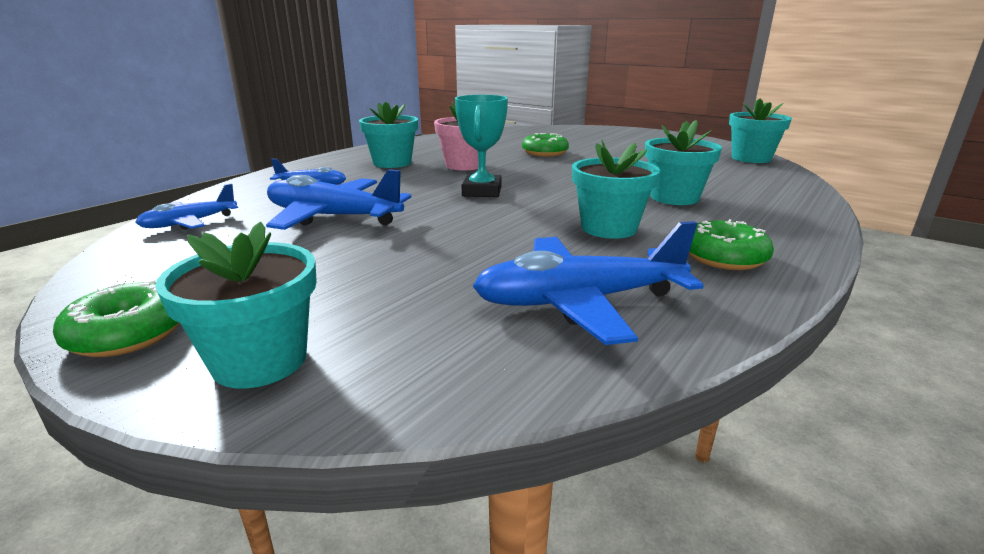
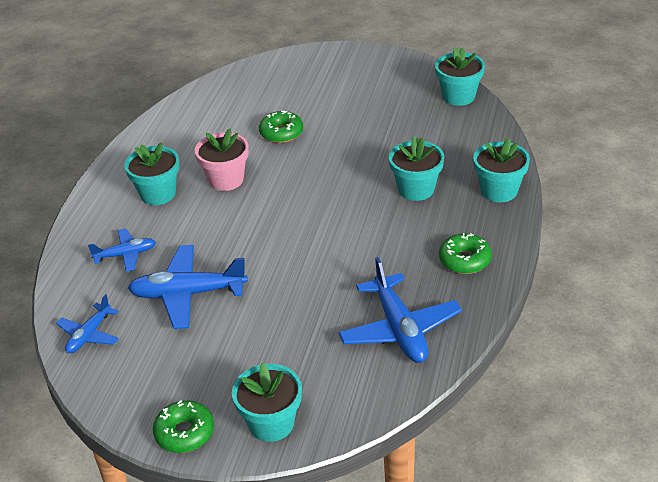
camera: 20 degrees left, 15 degrees up
turquoise trophy [455,95,508,197] -> none
blue plane [472,221,704,345] -> blue plane turned 75 degrees counterclockwise [338,257,462,363]
turquoise flower pot [572,140,660,239] -> turquoise flower pot moved to [473,138,530,202]

